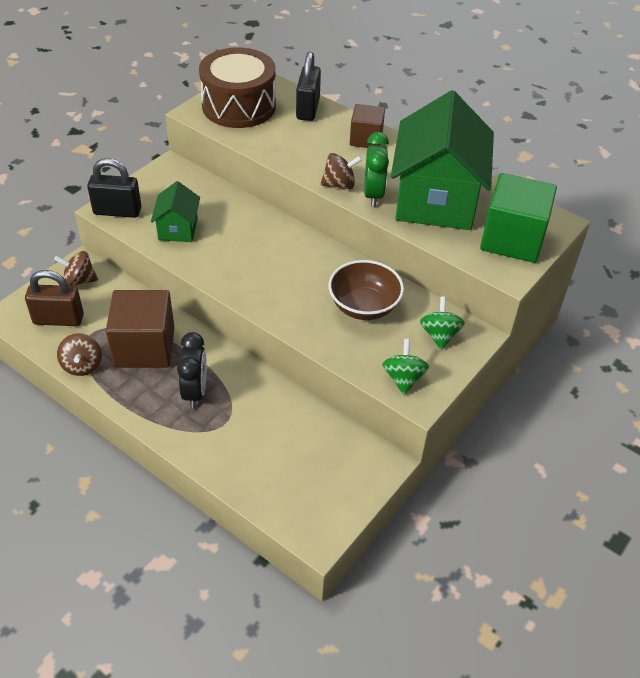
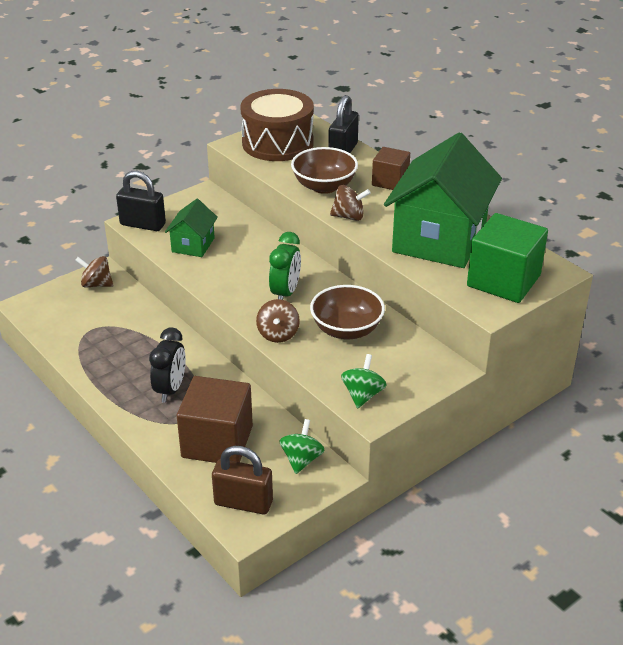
camera: 15 degrees right, 10 degrees down
brown padlock [25,270,84,326] -> brown padlock moved to [212,446,273,514]
brown spinning top [57,333,102,376] -> brown spinning top moved to [256,299,300,343]
brown cube [106,290,175,368] -> brown cube moved to [177,376,253,463]
green clock [364,132,389,207] -> green clock moved to [269,232,301,300]
green spinning top [420,297,465,350] -> green spinning top moved to [279,419,325,474]
none -> brown bowl [291,147,358,194]

